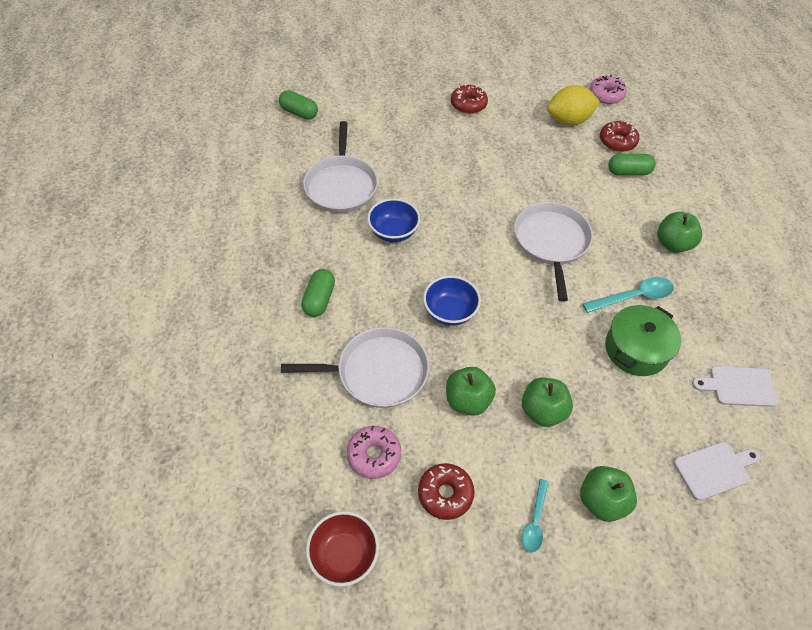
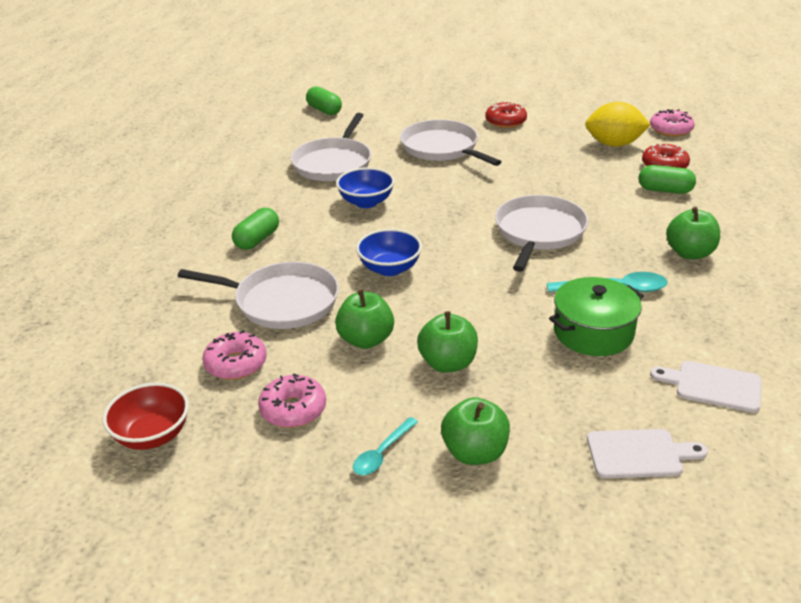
camera: 20 degrees right, 20 degrees down
red donut [418,463,475,520] -> pink donut [258,374,326,428]
none -> white pan [400,119,501,166]

